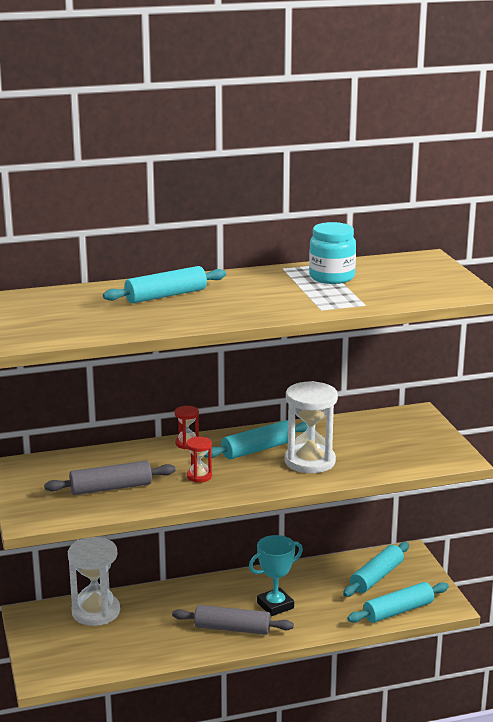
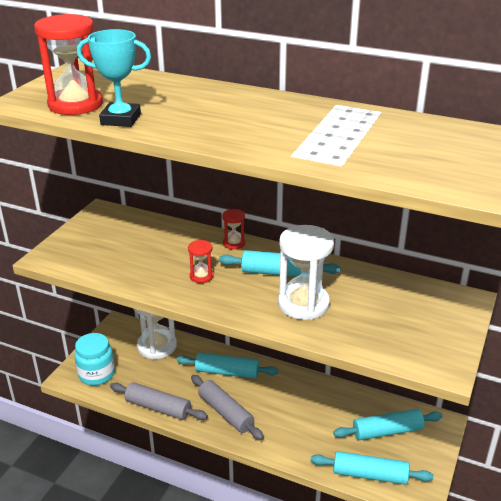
camera: 40 degrees right, 10 degrees up
grey rolling pin [44,461,176,495] -> grey rolling pin moved to [110,382,208,420]
turquoise rolling pin [103,266,226,304] -> turquoise rolling pin moved to [177,352,279,379]
turquoise trophy [249,535,303,616] -> turquoise trophy moved to [77,29,151,127]
turquoise jar [309,222,356,284] -> turquoise jar moved to [74,333,115,386]
none -> red hourglass [34,14,103,115]

